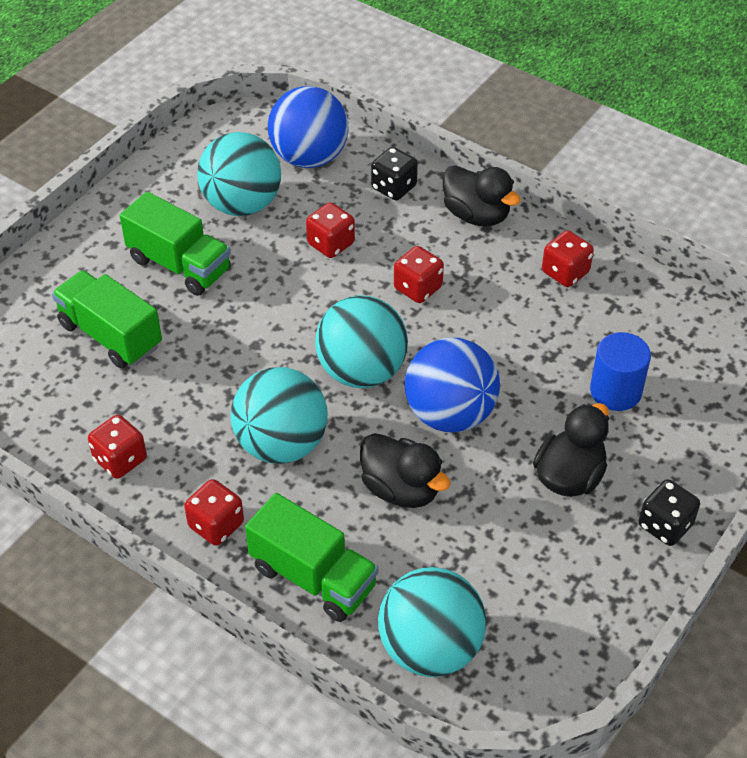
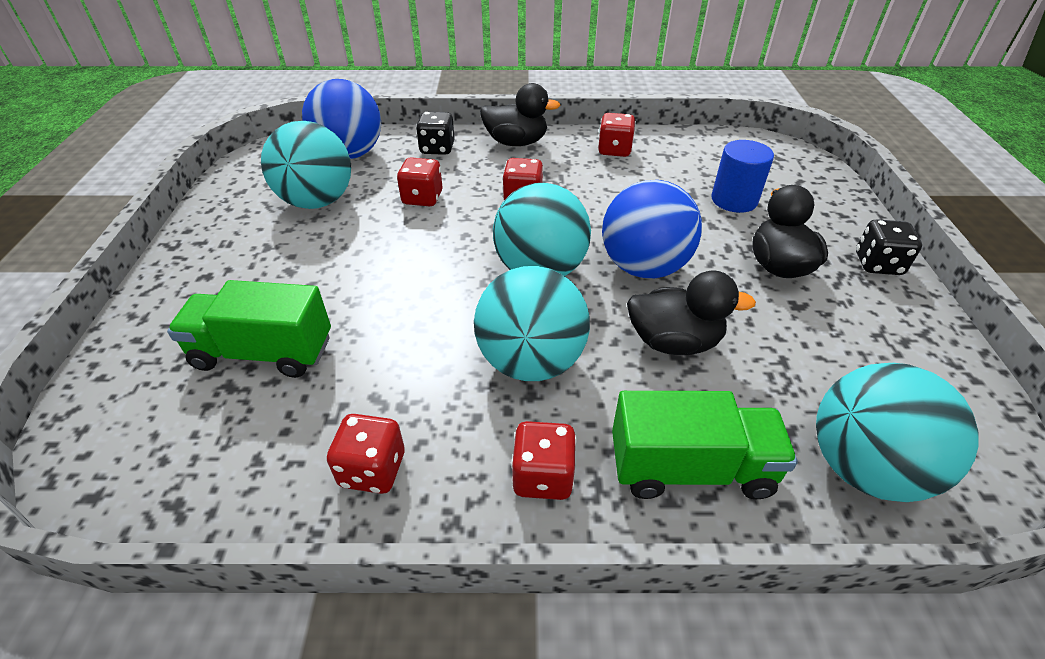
camera: 35 degrees left, 5 degrees down
green truck [120,191,231,296] -> none

